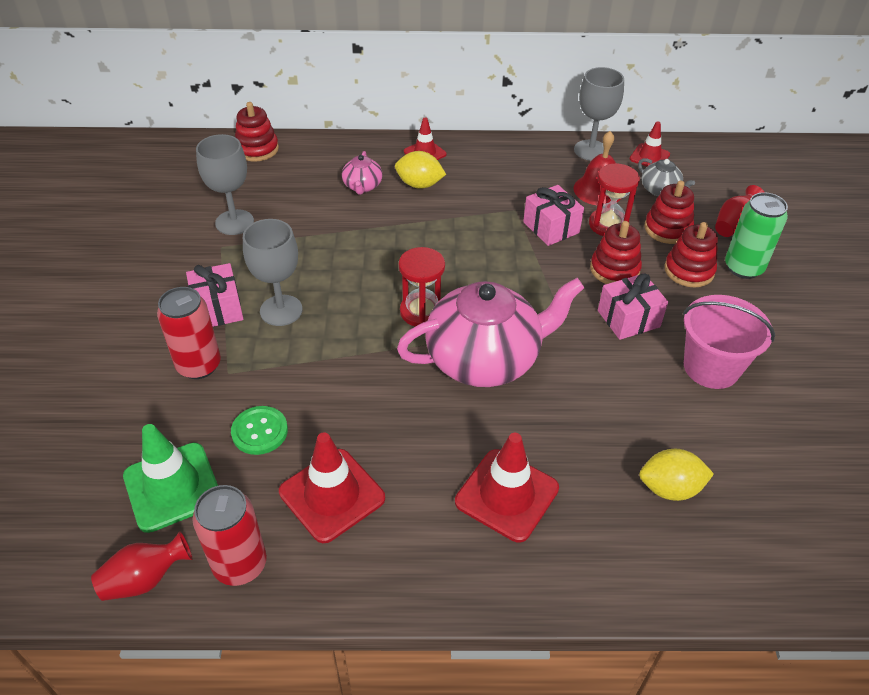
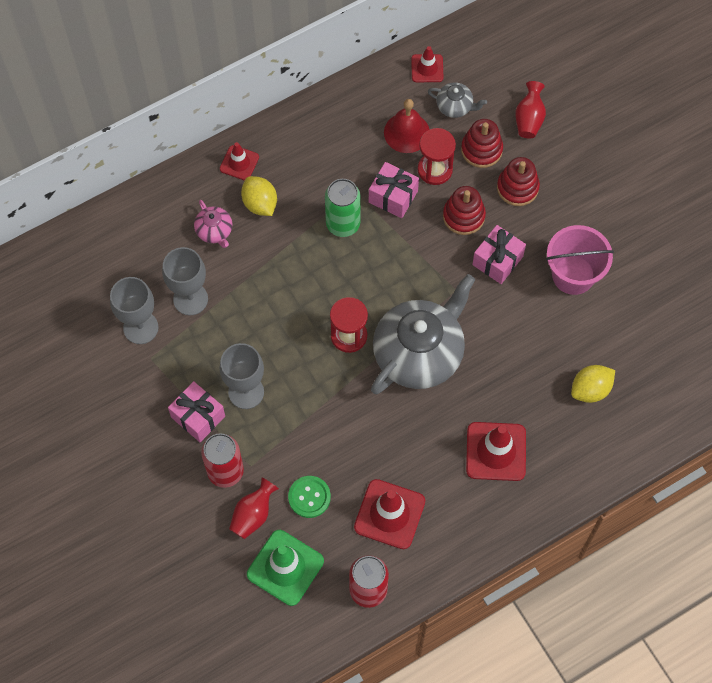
camera: 30 degrees left, 20 degrees up
red vase [91,531,193,601] -> red vase moved to [229,478,279,539]
red stacking toy [235,102,279,162] -> none
yellow lemon [395,151,446,189] -> yellow lemon turned 75 degrees clockwise [241,176,277,216]
pink teapot [397,278,584,387] -> grey teapot [371,274,475,394]
grey goblet [574,67,624,161] -> grey goblet moved to [162,247,208,315]
green can [725,192,788,279] -> green can moved to [325,179,361,237]

